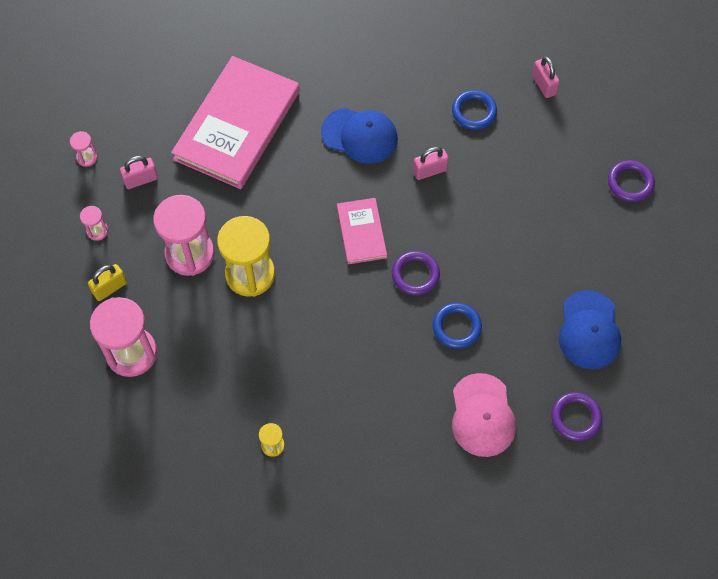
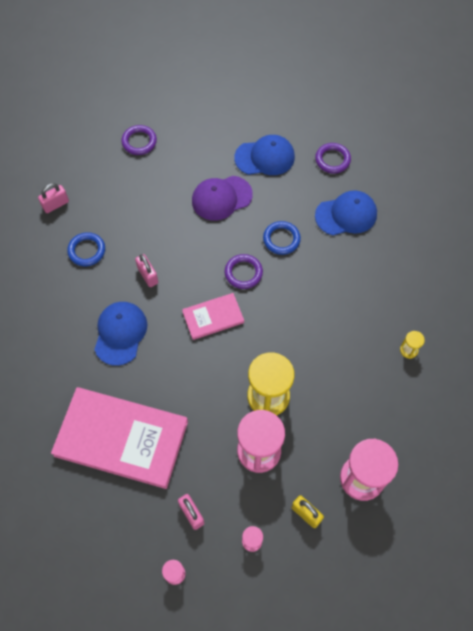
camera: 100 degrees left, 0 degrees up
pink cap [452,373,516,457] -> blue cap [315,190,377,235]
none -> purple cap [192,176,253,221]

